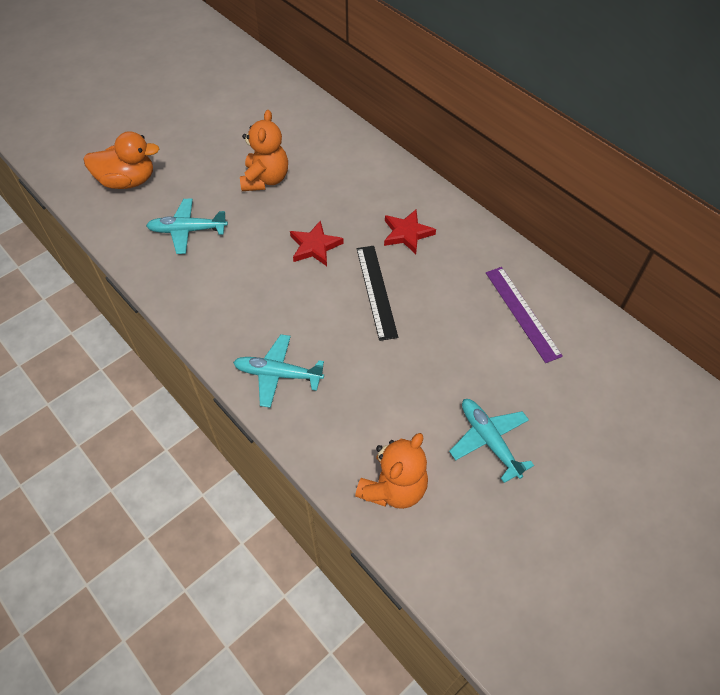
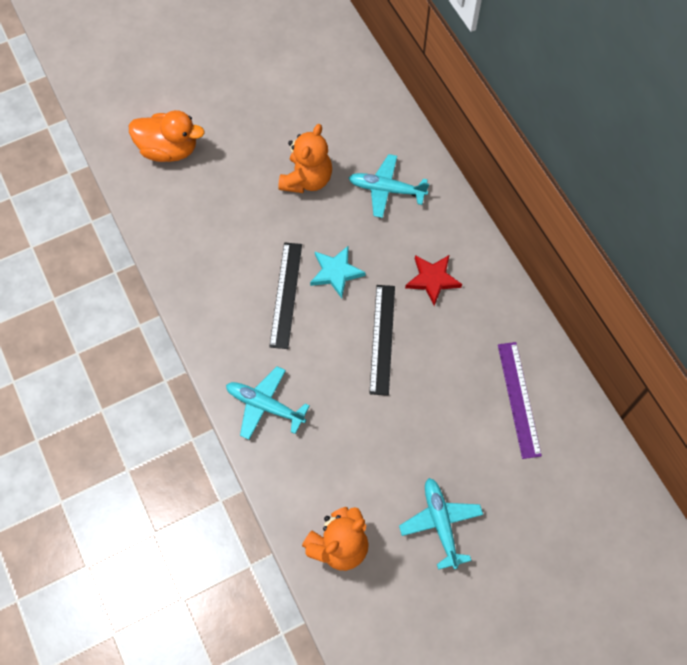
camera: 15 degrees right, 10 degrees up
turquoise plane [146,198,228,254] -> turquoise plane moved to [349,154,429,218]
red star [290,220,344,266] -> turquoise star [310,245,366,298]
none -> black ruler [269,242,302,349]

